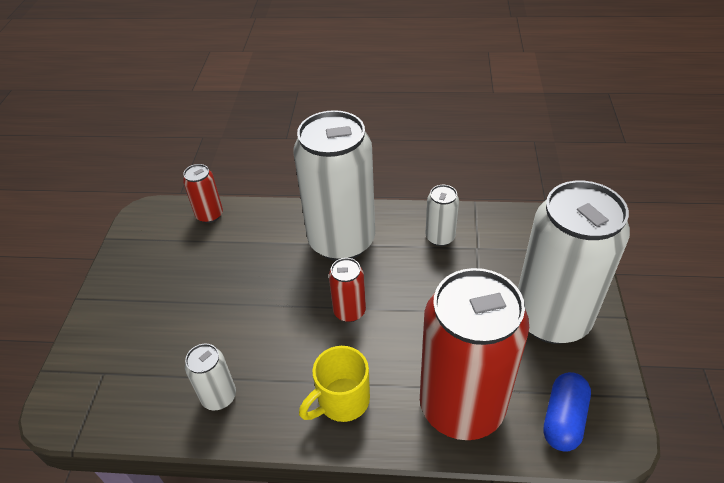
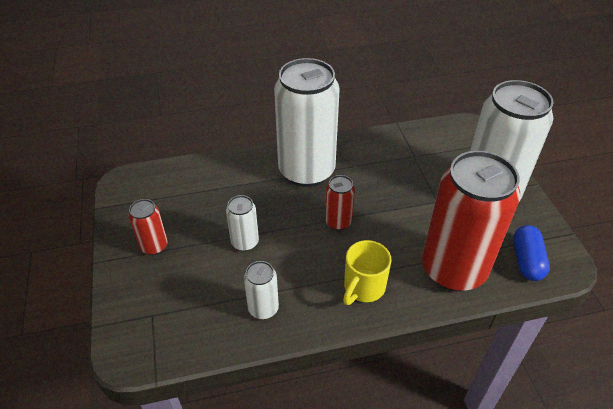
camera: 20 degrees left, 0 degrees up
red can [183,164,223,223] -> red can moved to [128,199,168,255]
white can [426,185,459,246] -> white can moved to [226,195,259,251]

